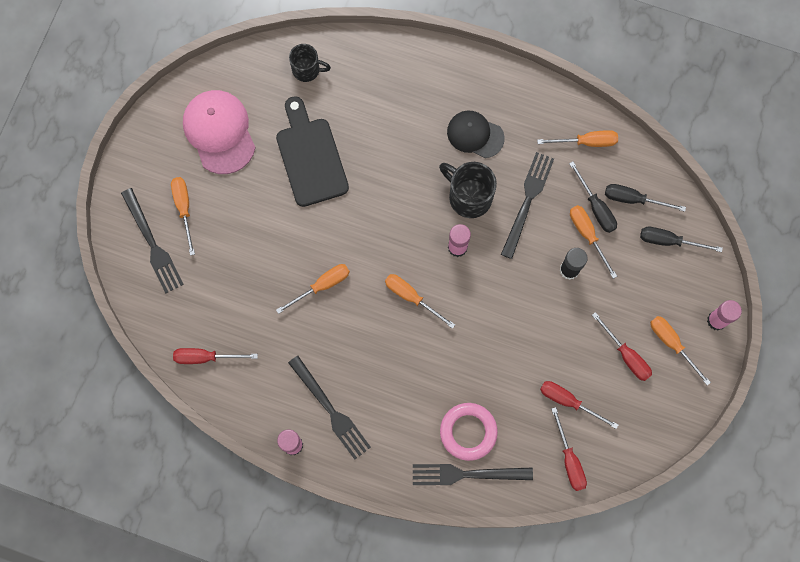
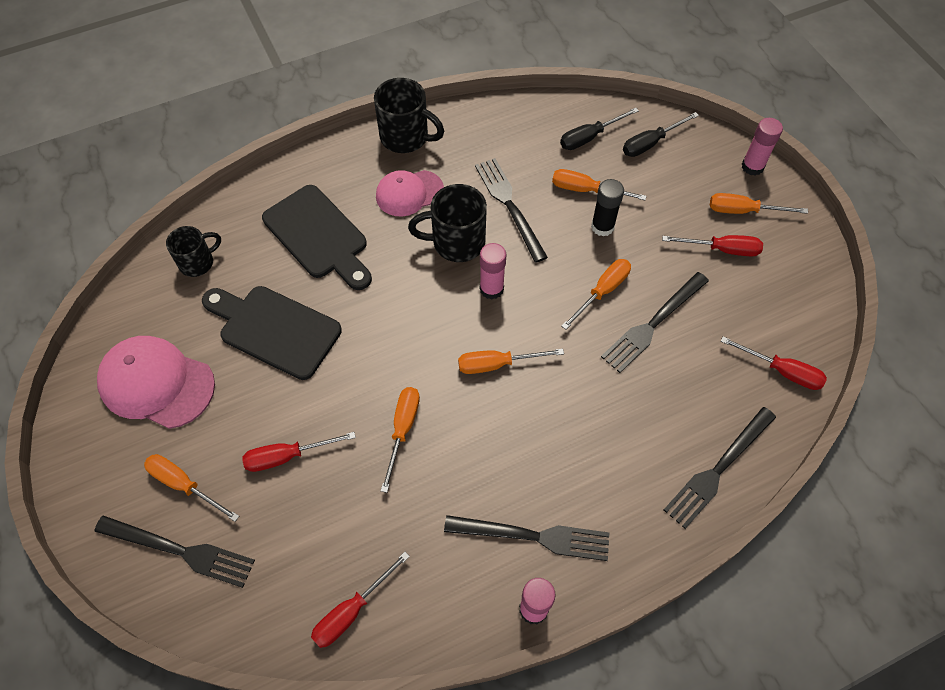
camera: 45 degrees left, 15 degrees down
pink ring [440,403,498,461] -> none
black cap [447,111,505,158] -> pink cap [376,170,444,217]
orange screwdriver [537,130,618,147] -> orange screwdriver moved to [561,259,631,330]
red screwdriver [540,381,618,429] -> red screwdriver moved to [242,432,356,472]
black screwdriver [569,162,617,233] -> none
none -> black cutting board [262,185,372,290]
none -> black mug [374,78,444,153]
none -> black fork [601,272,709,373]

